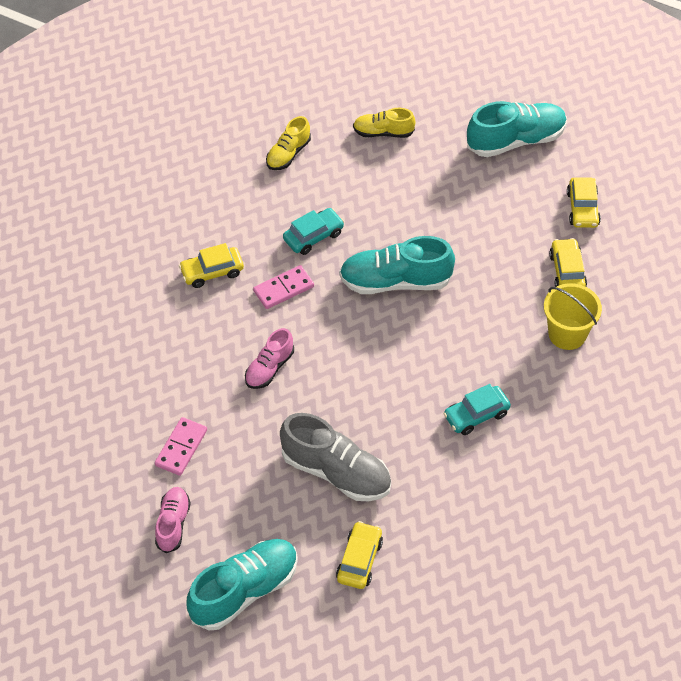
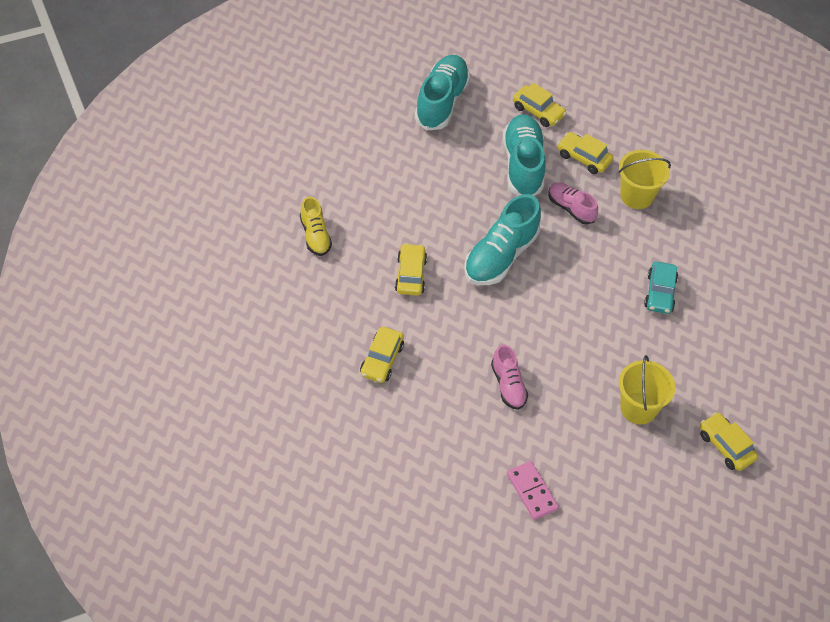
camera: 55 degrees left, 0 degrees up
pink shoe [155,487,191,553] -> pink shoe moved to [548,183,598,225]
turquoise shoe [187,539,298,630] -> turquoise shoe moved to [503,114,546,196]
pink domino [253,265,314,309] -> none
grey shoe [280,413,391,501] -> yellow bucket [619,355,676,425]
turquoise car [283,208,344,255] -> yellow car [395,243,427,296]
yellow shoe [353,108,416,138] -> none

